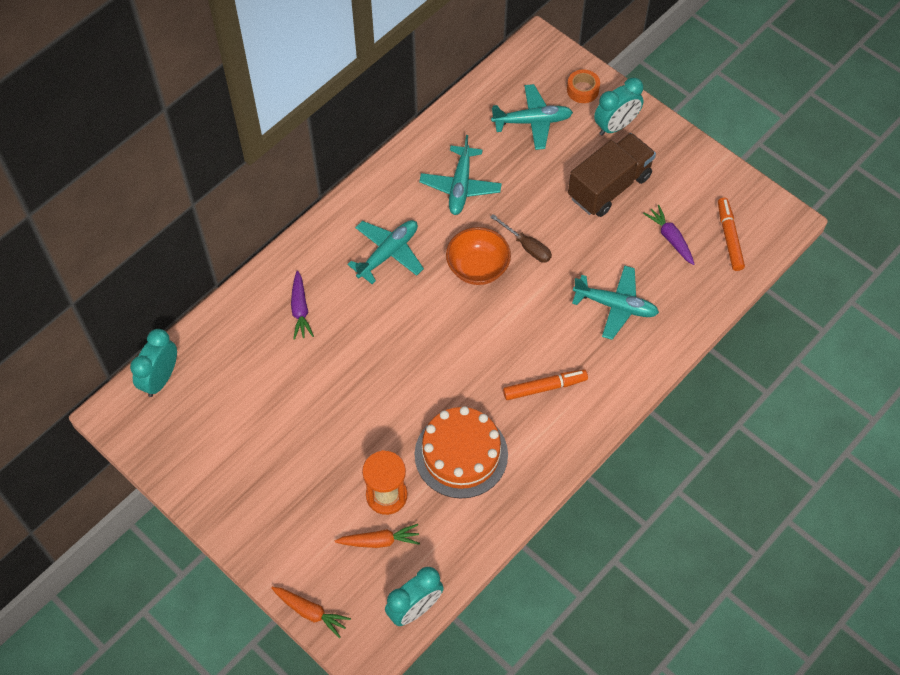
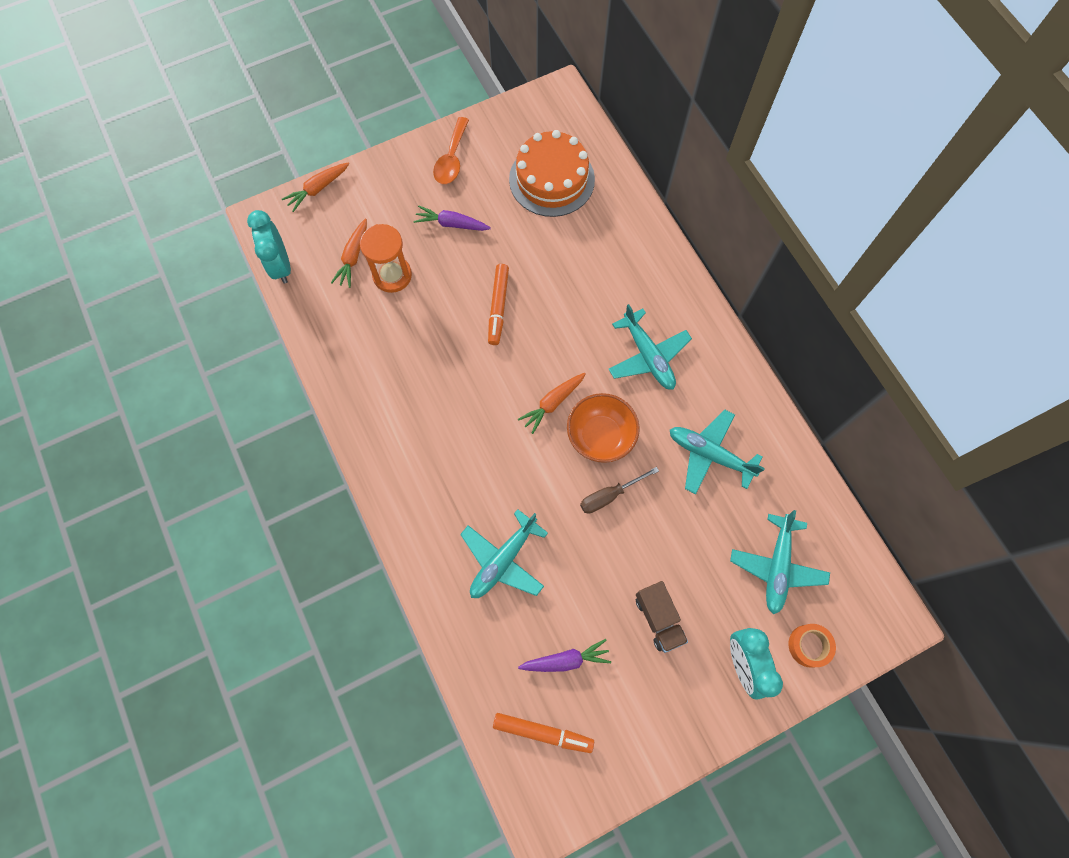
camera: 110 degrees right, 10 degrees up
turquoise clock [130,329,177,397] -> none
purple carrot [291,271,314,340] -> purple carrot moved to [414,205,491,231]
orange cake [415,406,508,499] -> orange cake moved to [509,130,595,217]
orange marker [503,369,588,400] -> orange marker moved to [488,264,509,345]
brown truck [568,133,656,217] -> brown truck [636,581,688,653], size x0.59
none -> orange spoon [433,117,469,184]
none -> orange carrot [518,373,585,434]

